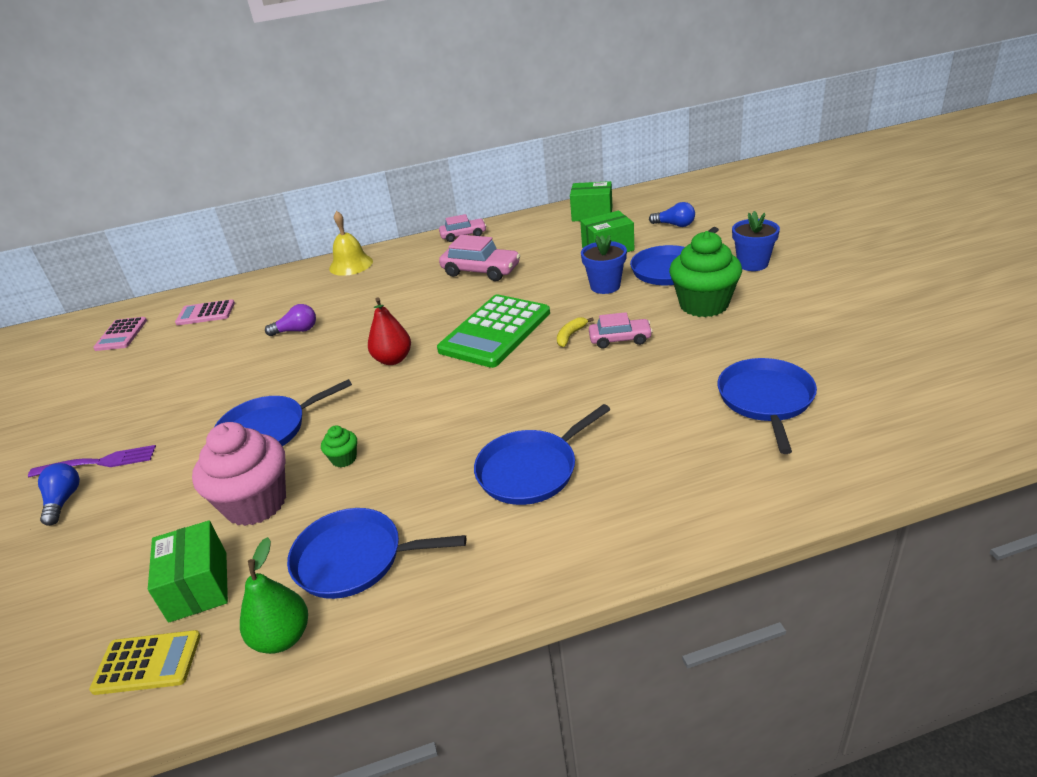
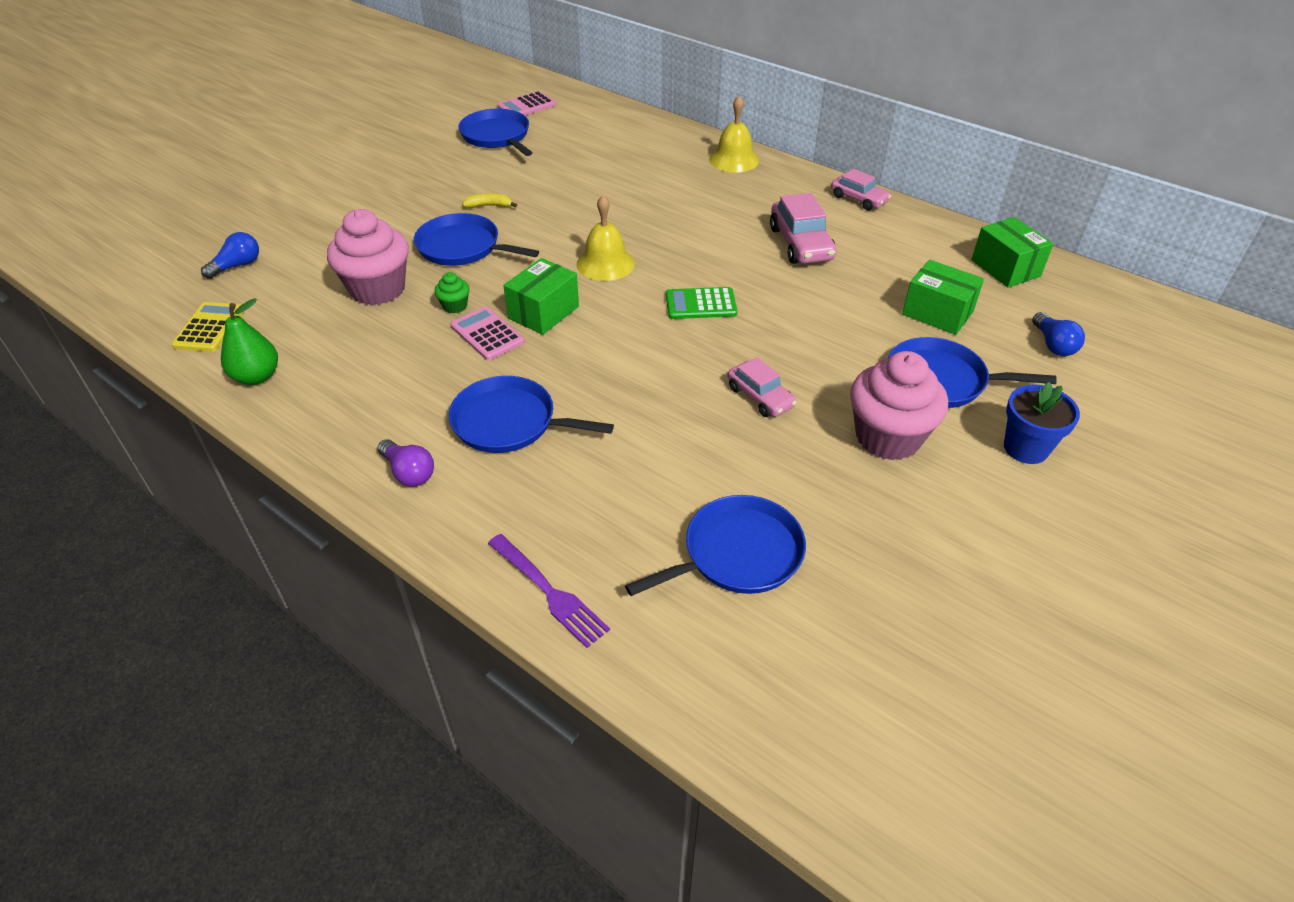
camera: 50 degrees right, 10 degrees up
purple fork [28,445,156,477] -> purple fork moved to [488,534,610,648]
blue light bulb [38,463,80,526] -> blue light bulb moved to [201,232,259,279]
yellow calculator [89,630,201,695] -> yellow calculator turned 135 degrees counterclockwise [172,302,244,352]
green box [148,520,228,623] -> green box moved to [503,258,579,335]
pink calculator [175,299,235,325] -> pink calculator moved to [451,307,524,360]
purple light bulb [265,304,316,336] -> purple light bulb moved to [378,439,434,487]
blue pan [287,508,466,599] -> blue pan moved to [458,109,533,156]
red pear [368,297,411,365] -> yellow bell [577,195,635,281]
green calculator [437,294,550,368] -> green calculator [666,287,737,319], size x0.54
yellow banana [557,317,594,347] -> yellow banana moved to [462,193,517,208]
blue flower pot [581,235,627,294] -> none
green cupcake [669,231,742,317] -> pink cupcake [850,351,948,460]

